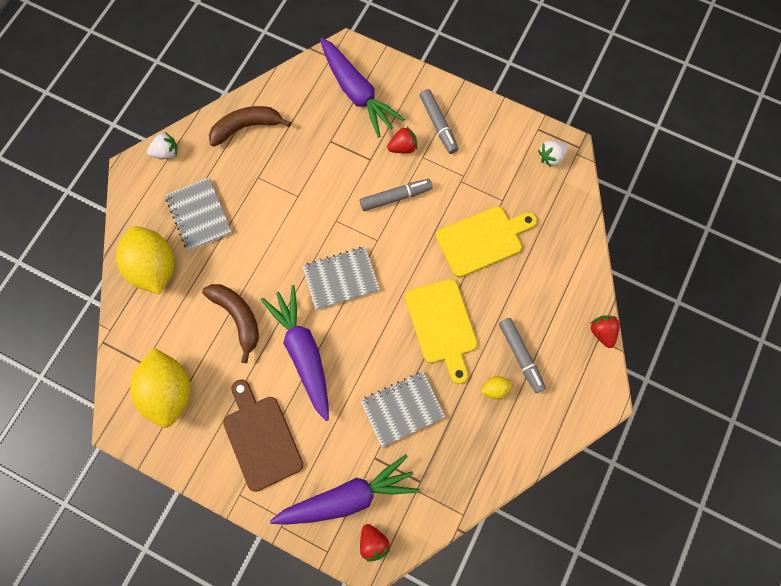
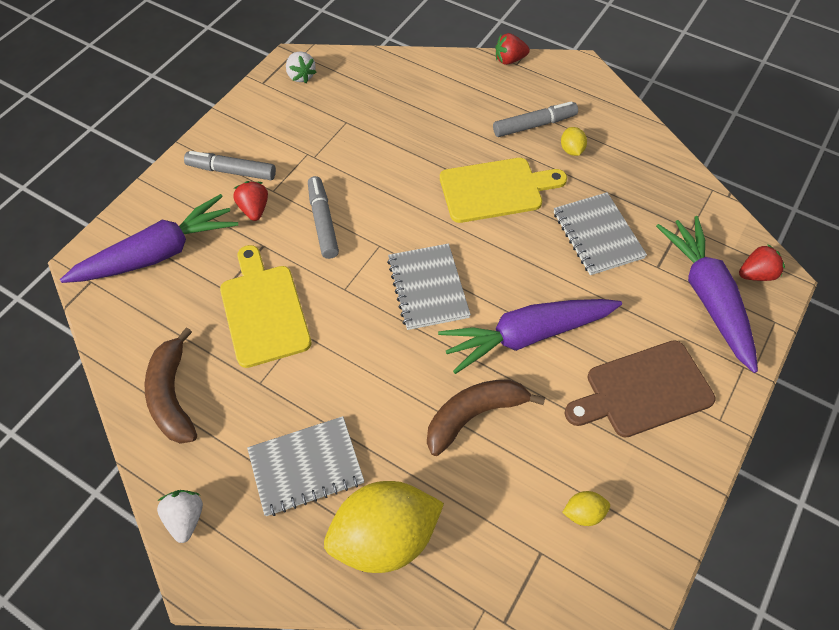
camera: 85 degrees left, 15 degrees down
yellow lemon [130,348,190,428] -> yellow lemon [562,491,610,526], size x0.41
grey marker [420,89,458,154] -> grey marker turned 150 degrees counterclockwise [184,151,276,180]
yellow cutting board [436,206,537,277] -> yellow cutting board moved to [220,245,312,368]

